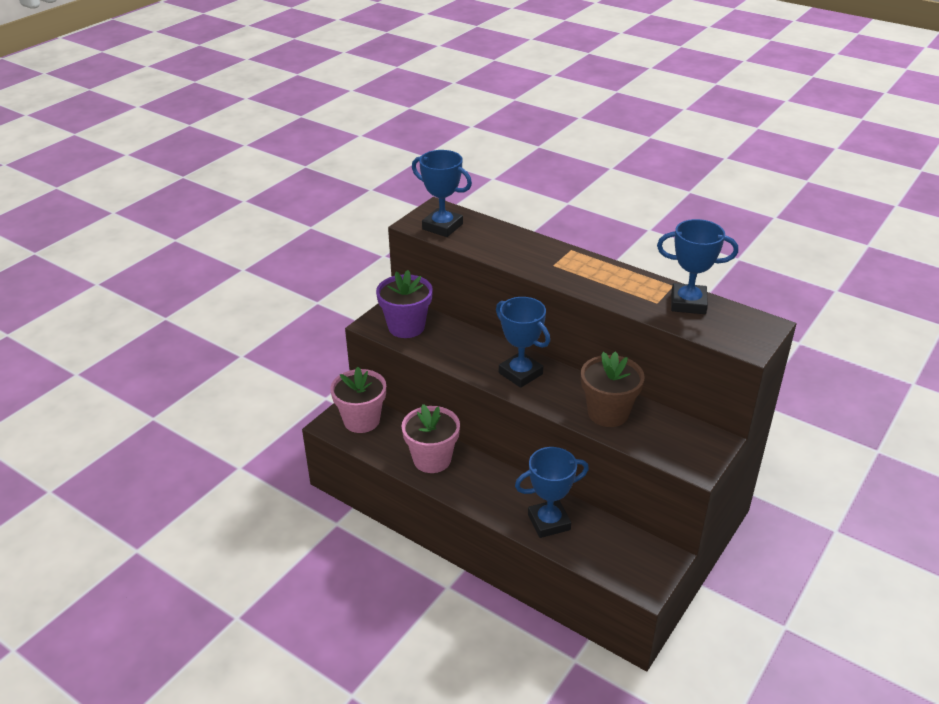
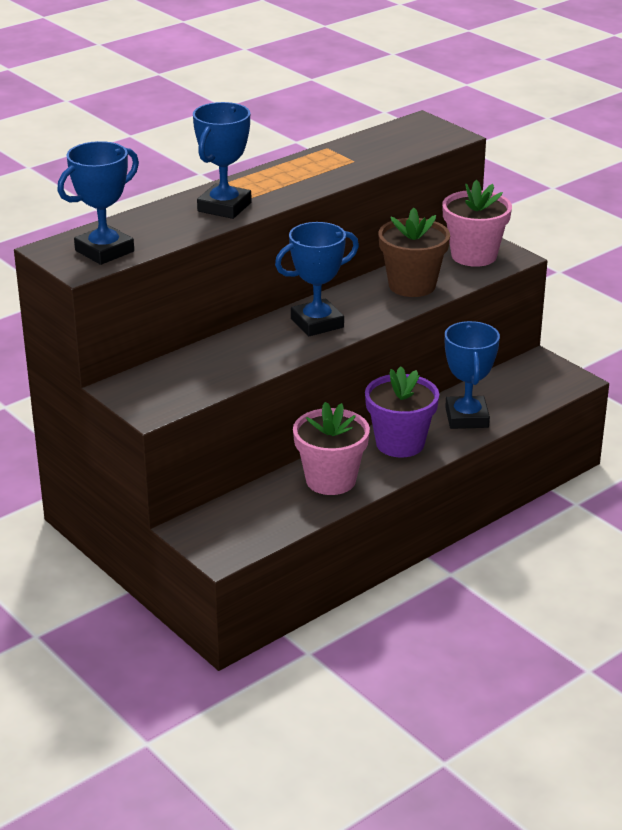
camera: 75 degrees left, 5 degrees down
pink flower pot [330,367,386,433] -> pink flower pot moved to [442,180,512,267]
purple flower pot [376,270,433,338] -> purple flower pot moved to [365,366,439,458]
blue trophy [657,219,738,314] -> blue trophy moved to [193,102,252,219]

